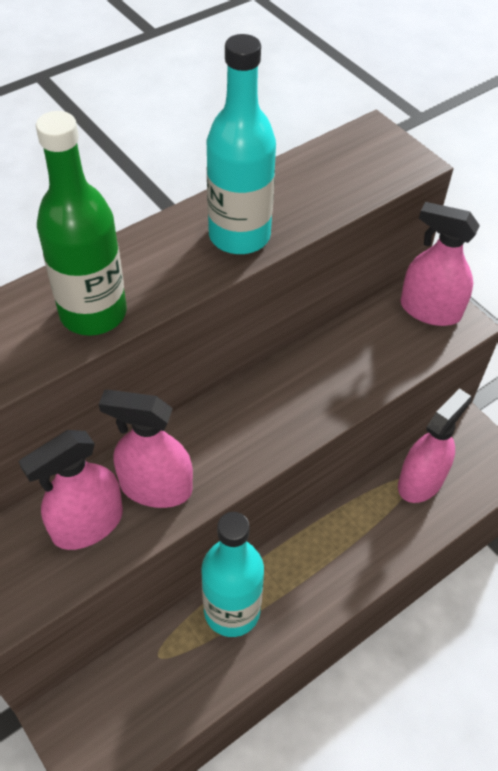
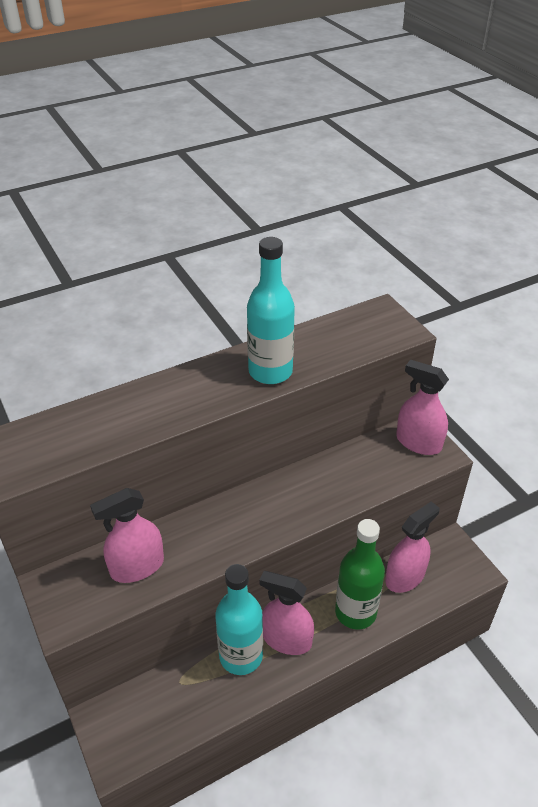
camera: 10 degrees right, 10 degrees down
green bottle [36,111,127,336] -> green bottle moved to [335,519,385,629]
pink spray bottle [99,390,193,508] -> pink spray bottle moved to [259,571,314,655]

